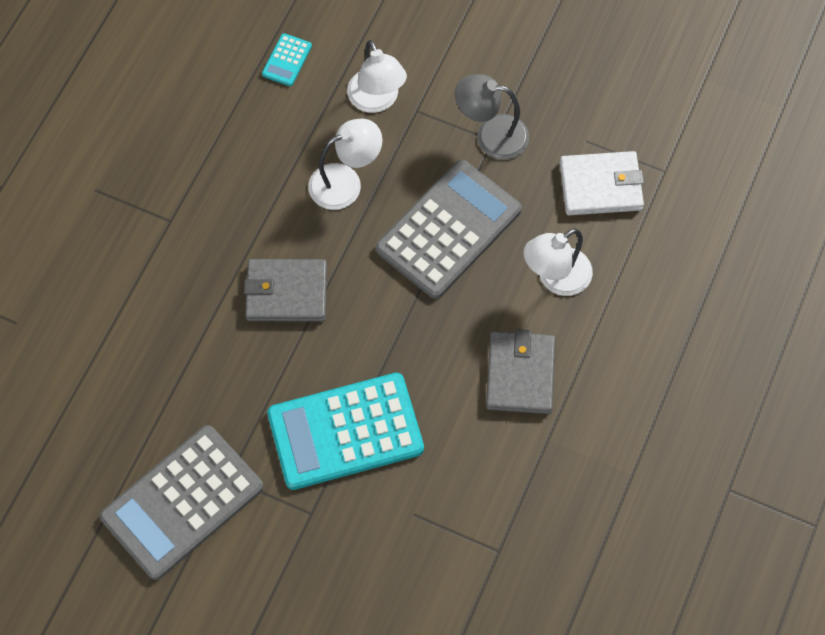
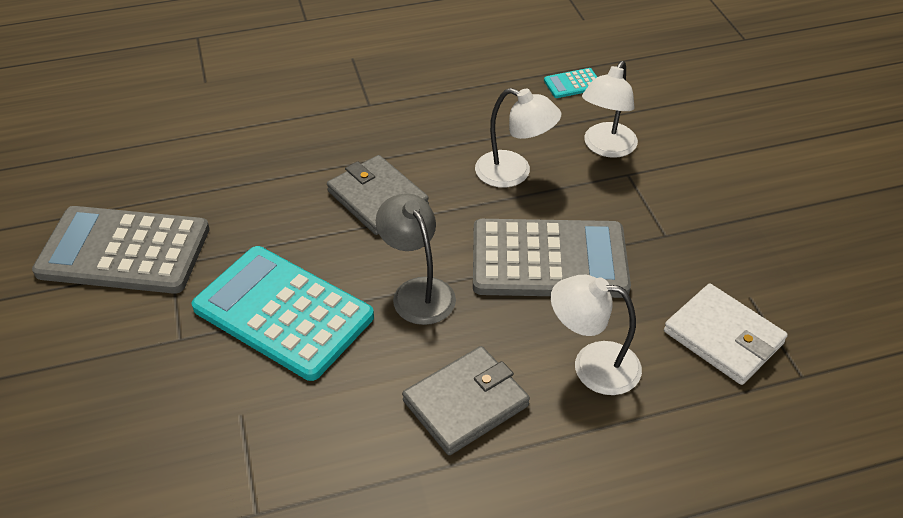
camera: 50 degrees right, 20 degrees down
grey lamp [455,74,529,160] -> grey lamp moved to [376,193,456,325]

